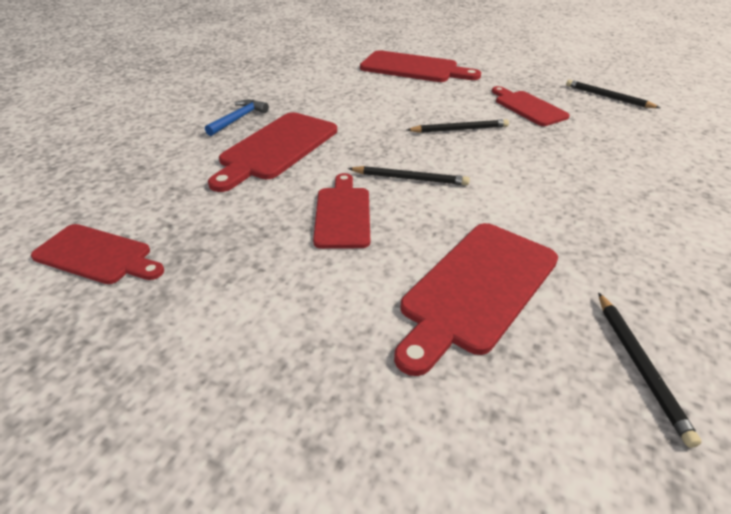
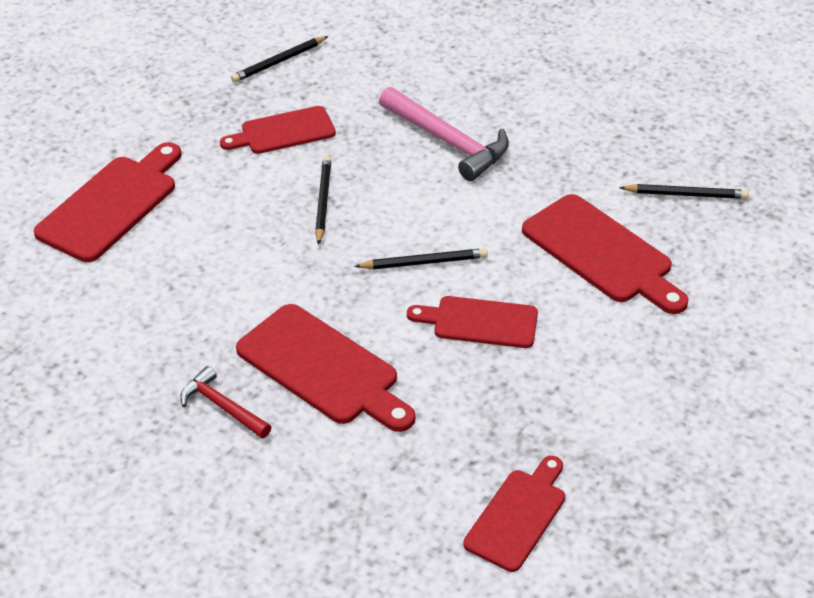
camera: 80 degrees left, 5 degrees up
blue hammer [205,100,269,136] -> red hammer [180,366,271,438]
black pencil [348,166,470,186] -> black pencil turned 60 degrees clockwise [354,248,488,269]
none -> pink hammer [379,87,509,181]

